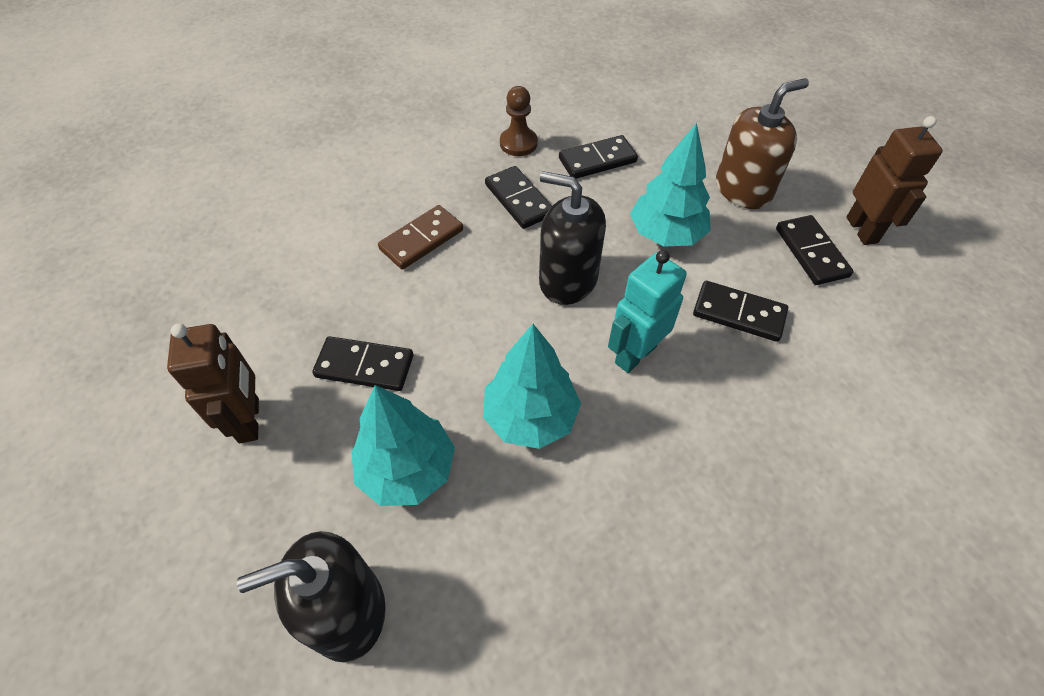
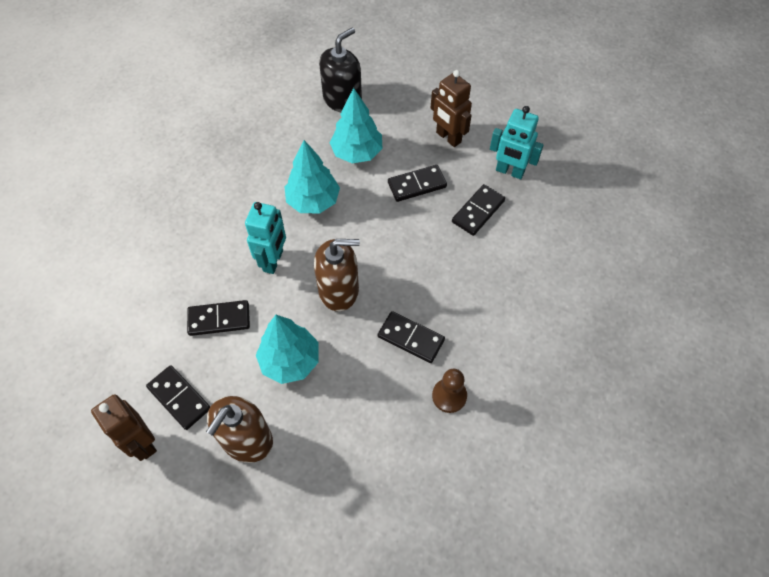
camera: 150 degrees right, 5 degrees up
brown domino [378,205,463,270] -> none
black soap dispenser [539,171,606,305] -> brown soap dispenser [314,239,360,311]
black domino [559,135,638,179] -> black domino moved to [452,184,505,236]
none -> turquoise robot [490,106,544,179]

